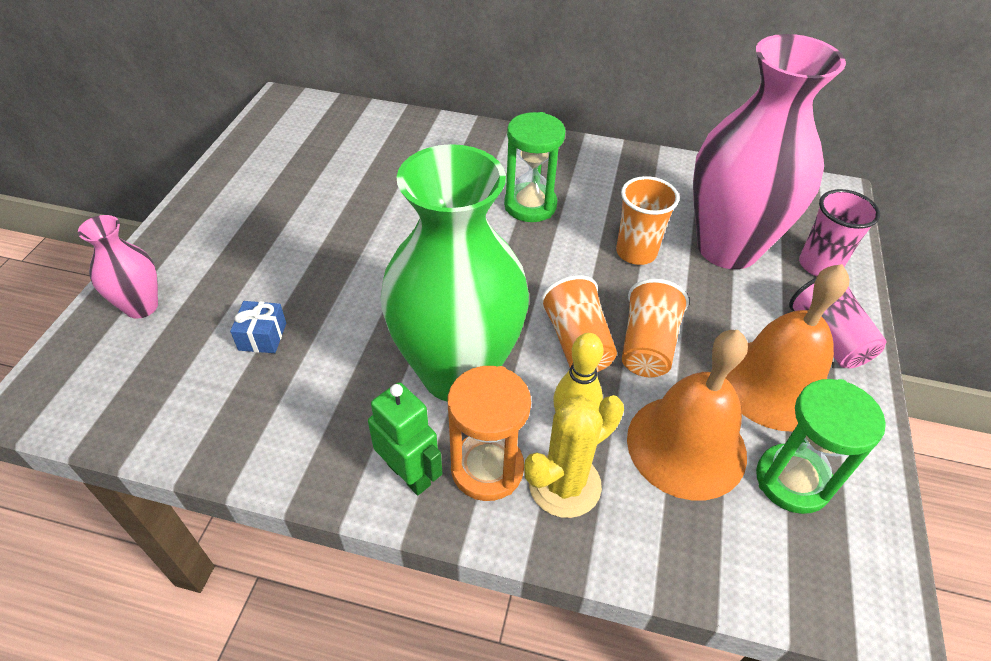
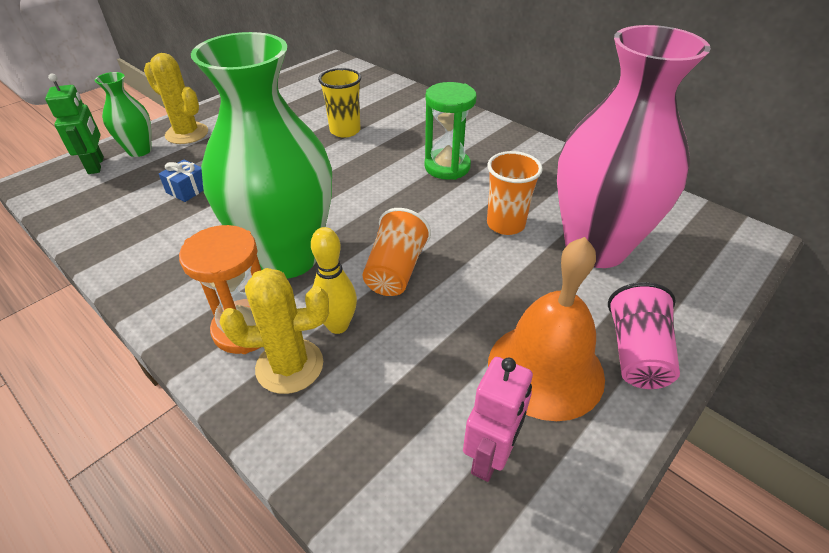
camera: 30 degrees right, 5 degrees down
pink vase [78,215,158,319] -> green vase [95,72,152,157]
green robot [368,382,443,496] -> green robot moved to [45,74,104,174]
orange cup [622,279,689,377] -> none
orange bell [627,330,748,500] -> none
green hourglass [756,379,886,514] -> pink robot [463,357,533,482]
pink cup [799,189,880,276] -> none
none -> yellow cactus [144,53,208,144]
none -> yellow cup [318,68,361,138]

